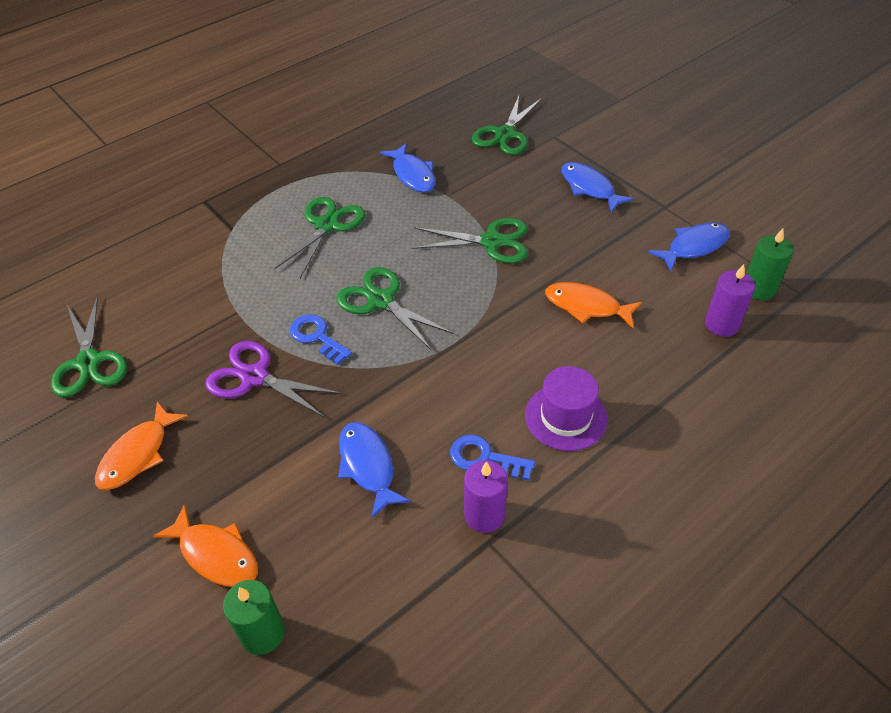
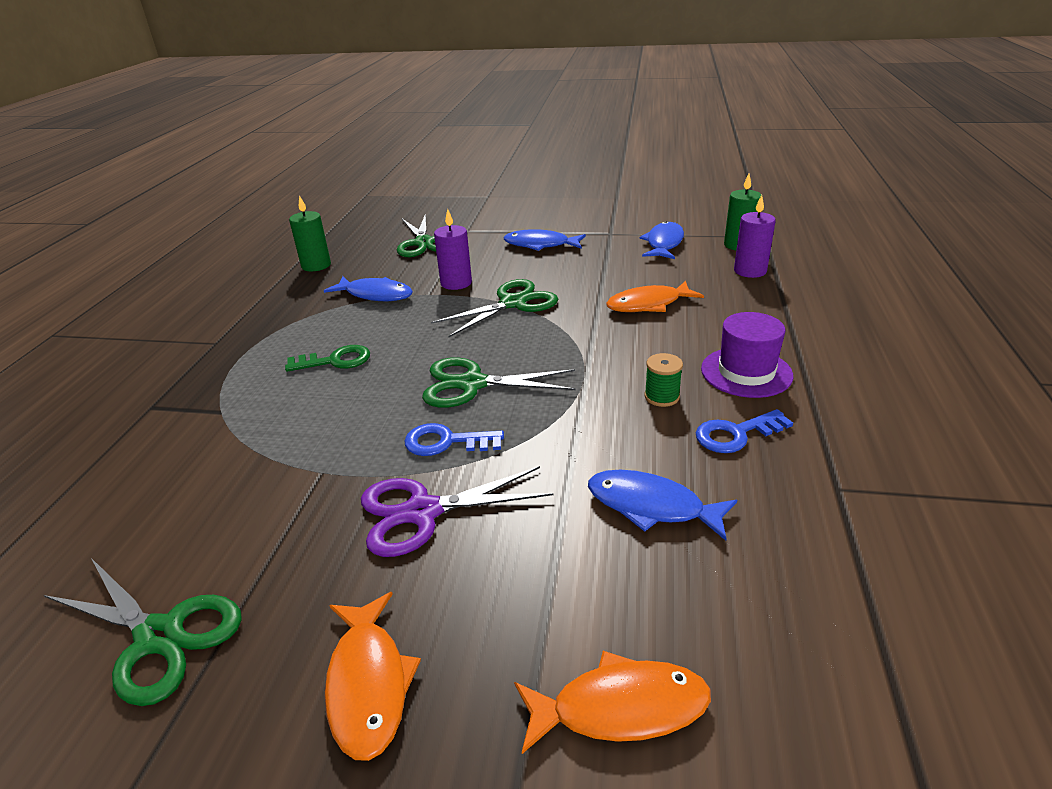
camera: 40 degrees left, 15 degrees down
green candle [223,580,285,655] -> green candle moved to [289,195,331,272]
green scissors [274,197,365,278] -> green key [285,345,370,372]
purple candle [464,460,508,533] -> purple candle moved to [434,209,472,290]
none -> green spool [645,353,683,407]

